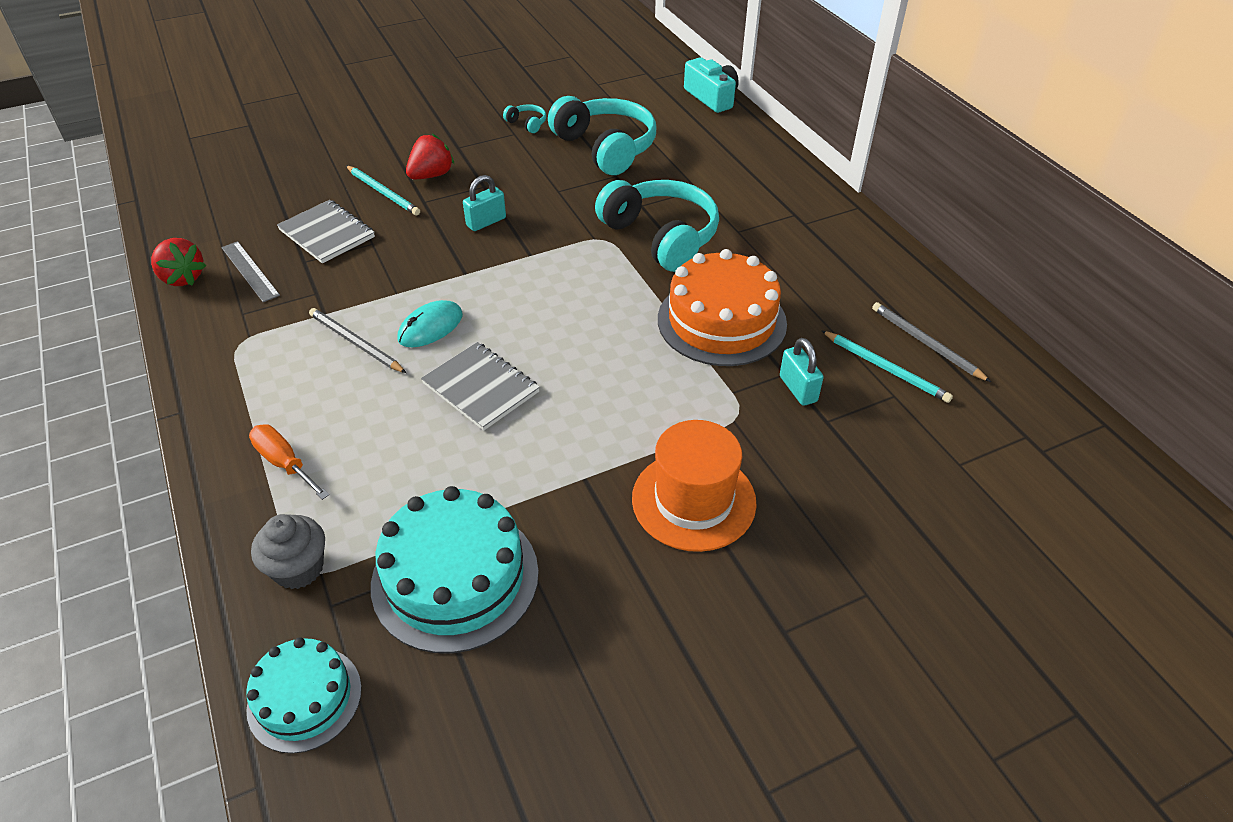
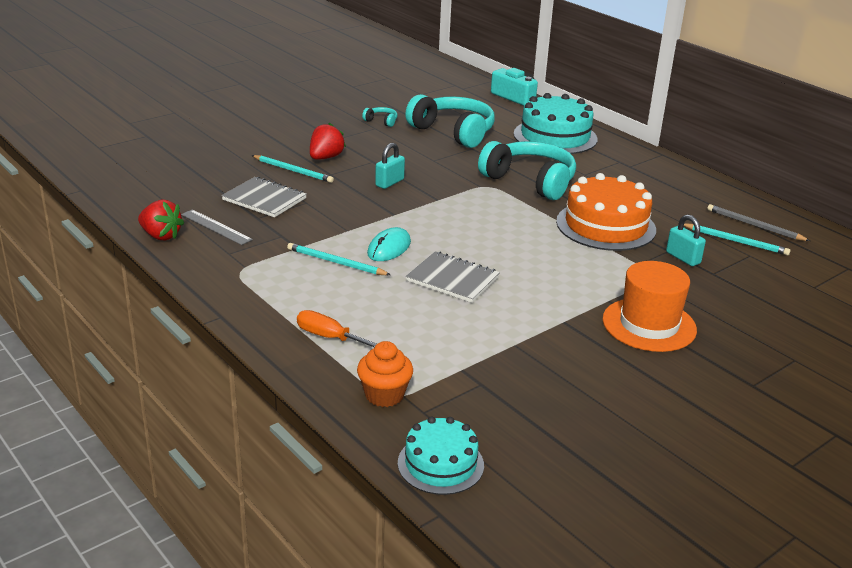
camera: 15 degrees left, 15 degrees down
grey cupcake [251,514,325,589] -> orange cupcake [357,341,413,407]
grey pencil [309,308,406,373] -> turquoise pencil [287,243,391,275]
turquoise cake [371,486,539,653] -> turquoise cake moved to [514,93,598,154]

